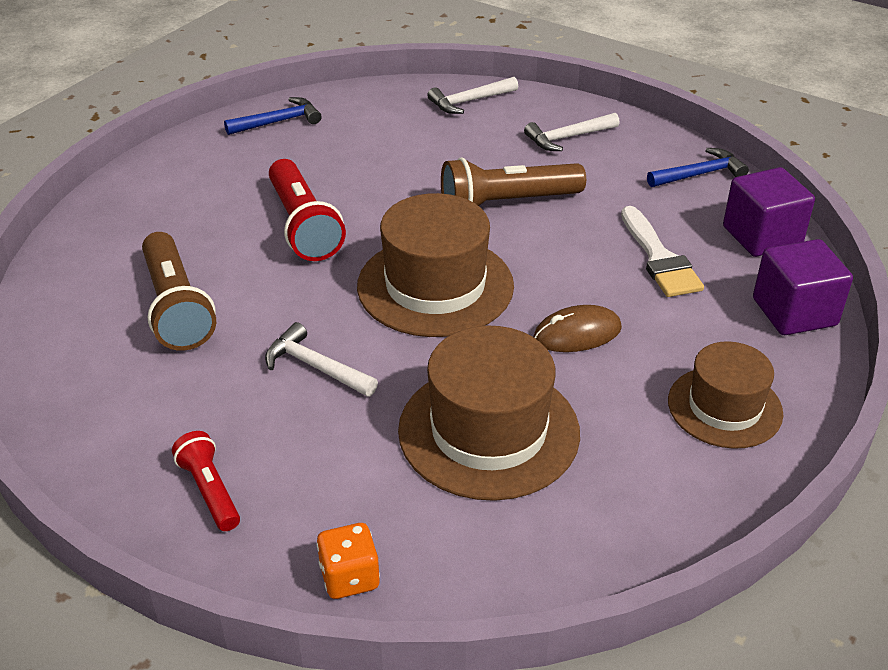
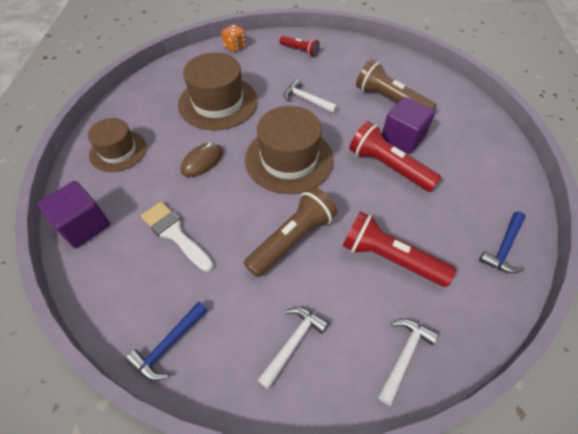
camera: 150 degrees right, 15 degrees up
white hammer [265,322,378,397] -> white hammer turned 150 degrees counterclockwise [284,79,338,113]
purple cube [723,167,815,257] -> purple cube moved to [382,97,435,154]
none -> red flashlight [343,211,456,287]

